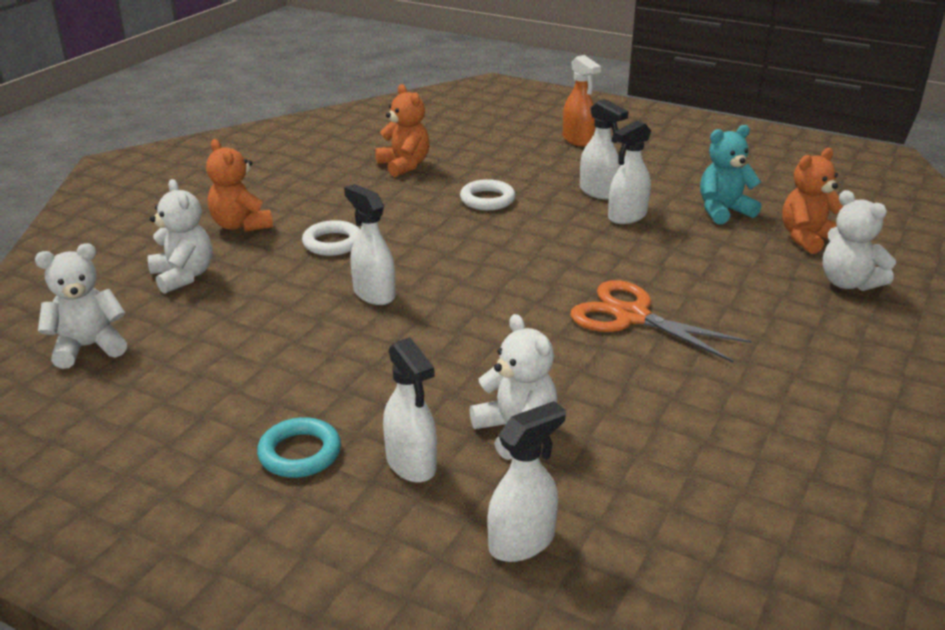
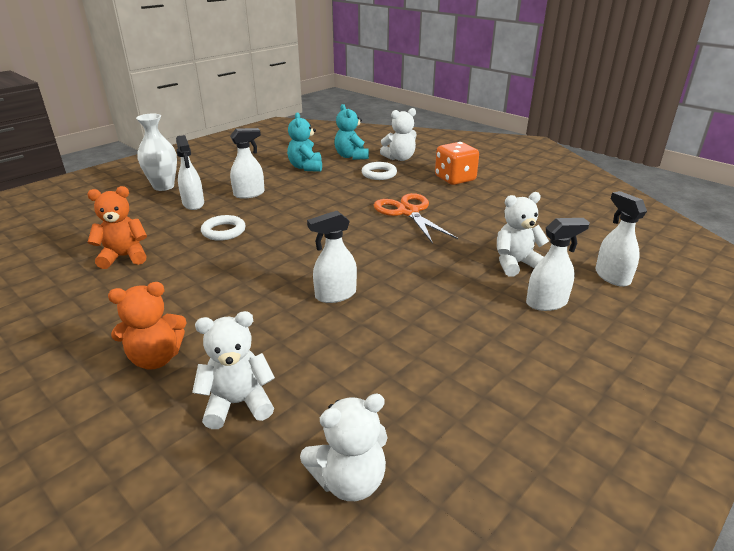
camera: 75 degrees left, 0 degrees up
white teddy bear [35,243,127,369] -> white teddy bear turned 105 degrees counterclockwise [300,394,387,501]
turquoise ring [257,417,341,478] -> none
white ring [302,220,360,256] -> white ring moved to [362,162,397,180]
orange spray bottle [563,55,601,147] -> white vase [136,113,177,191]
orange scissors [571,280,752,362] -> orange scissors turned 105 degrees clockwise [374,193,458,244]
white spray bottle [608,121,651,224] -> white spray bottle moved to [176,135,204,210]
orange teddy bear [782,148,843,254] -> turquoise teddy bear [334,104,369,160]
none -> orange dice [435,142,479,185]

